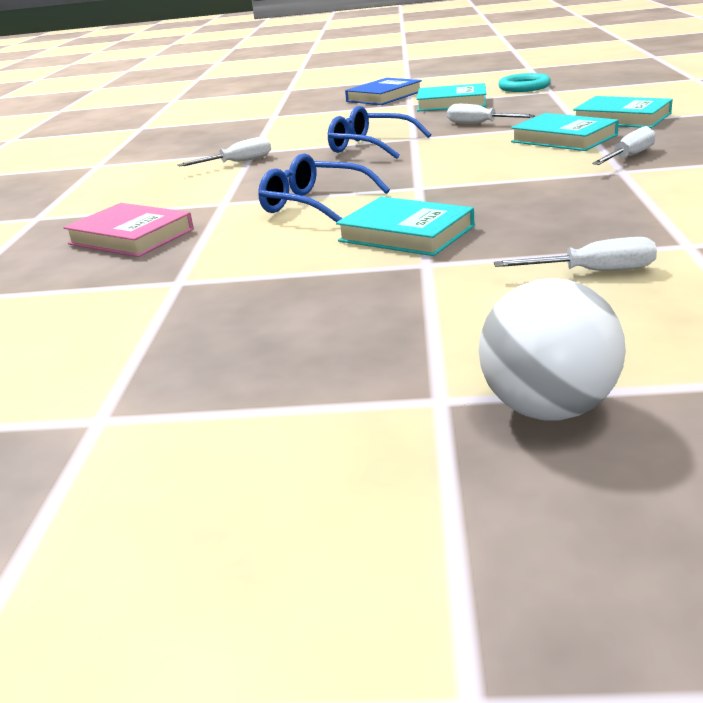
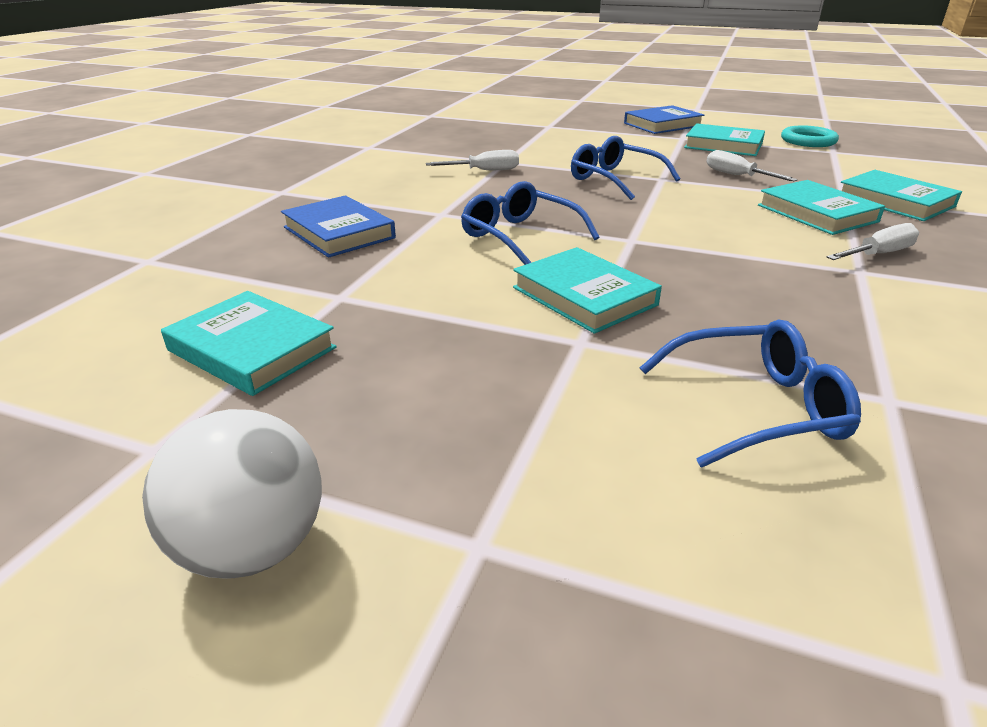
camera: 15 degrees right, 5 degrees up
pink book [63,203,194,257] -> blue book [281,195,396,258]
white ball [479,278,626,420] -> white ball moved to [142,409,322,579]
white screwdriver [494,237,657,271] -> blue glasses [639,319,861,468]
none -> turquoise book [161,291,337,396]

